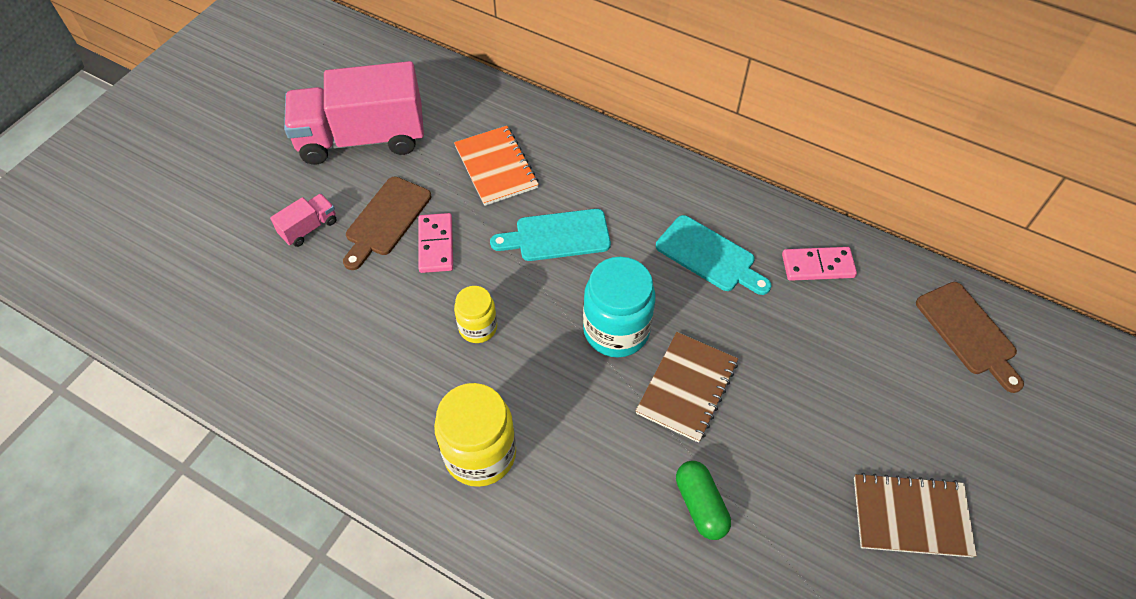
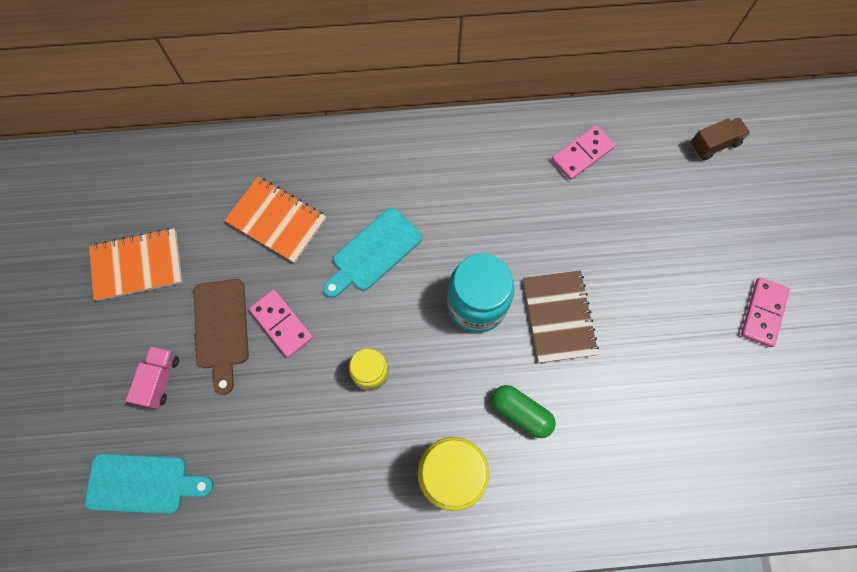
camera: 35 degrees left, 15 degrees up
pink truck [284,61,424,165] -> orange notebook [89,228,182,301]
turquoise cutting board [656,215,771,295] -> turquoise cutting board moved to [85,454,213,514]
green capsule [676,461,731,540] -> green capsule moved to [492,385,556,438]
brown notebook [854,473,977,558] -> pink domino [741,278,790,347]
brown cutting board [916,282,1024,393] -> brown truck [691,117,750,160]

